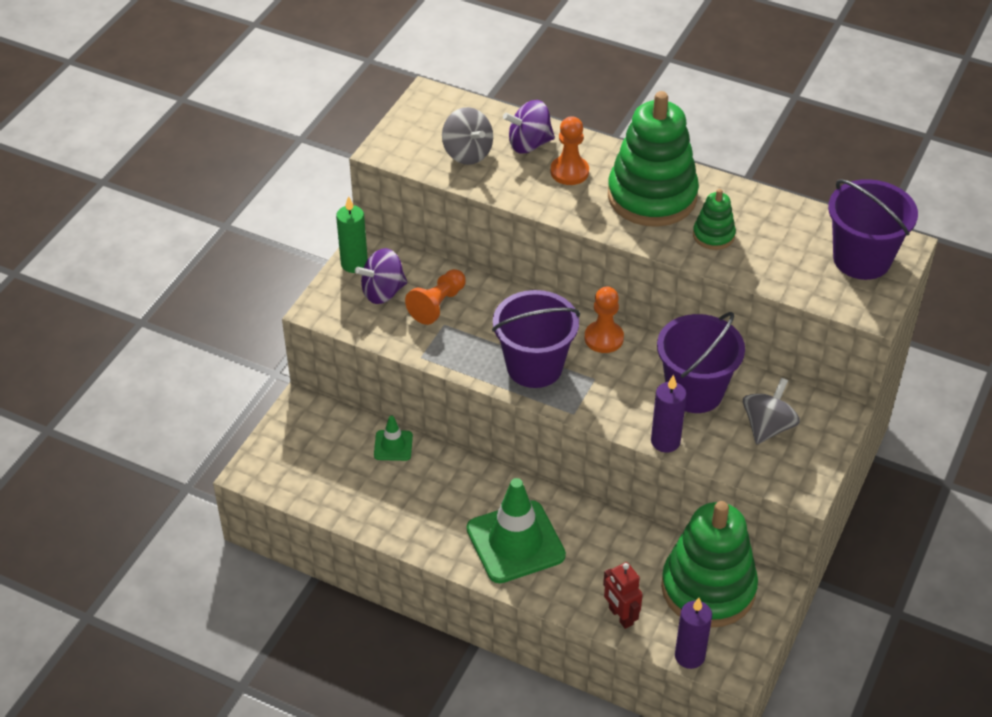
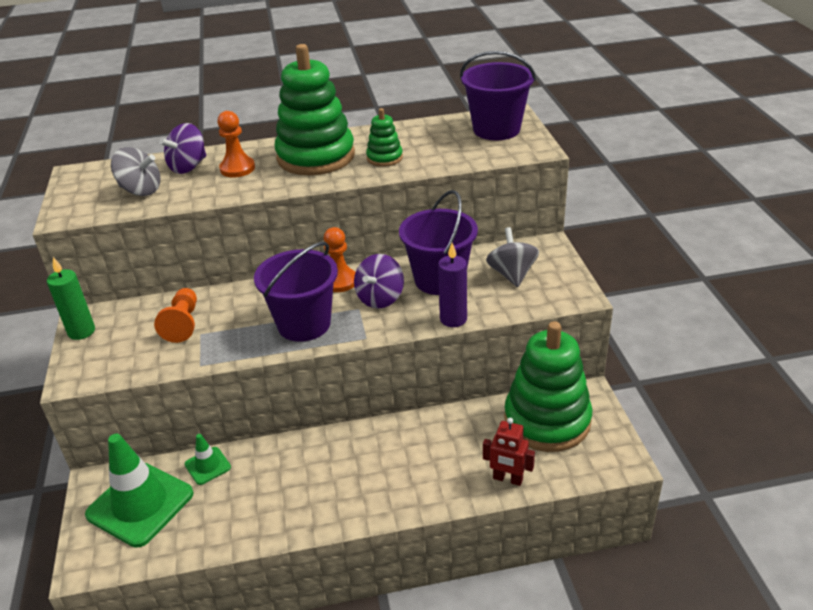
camera: 35 degrees left, 10 degrees down
purple spinning top [355,248,407,304] -> purple spinning top moved to [354,254,404,309]
green traffic cone [467,478,566,583] -> green traffic cone moved to [85,434,194,548]
purple candle [675,598,712,669] -> none

